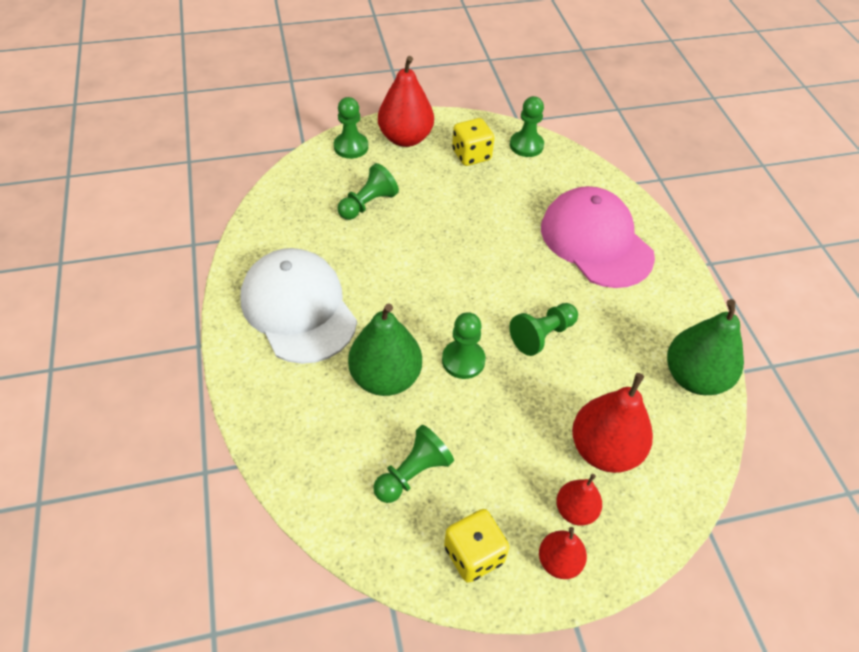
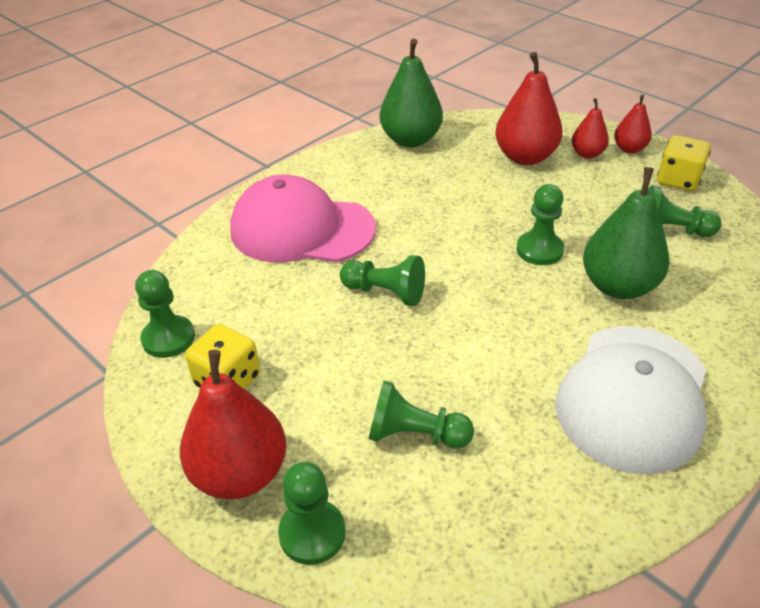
camera: 120 degrees left, 10 degrees down
green pawn [509,303,578,356] -> green pawn moved to [340,255,425,306]
pink cap [541,186,655,288] -> pink cap turned 75 degrees clockwise [230,174,376,263]

